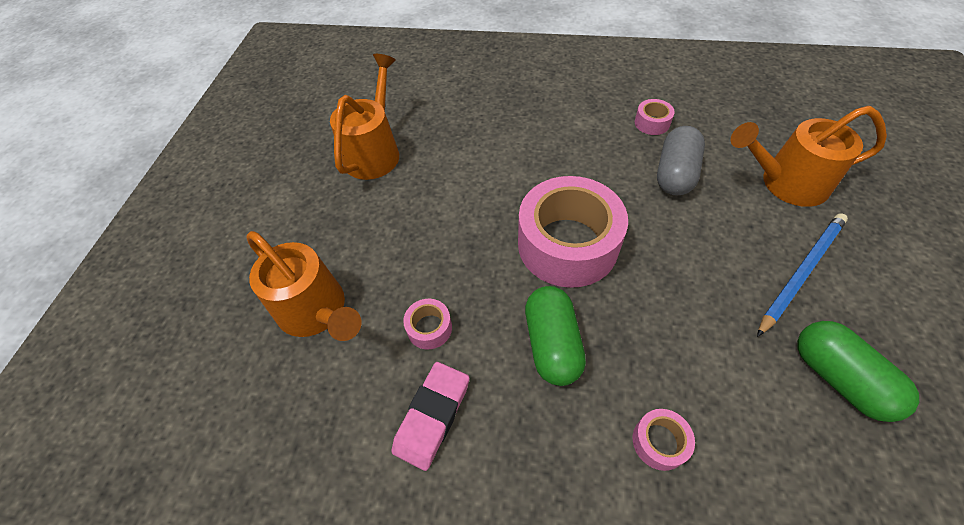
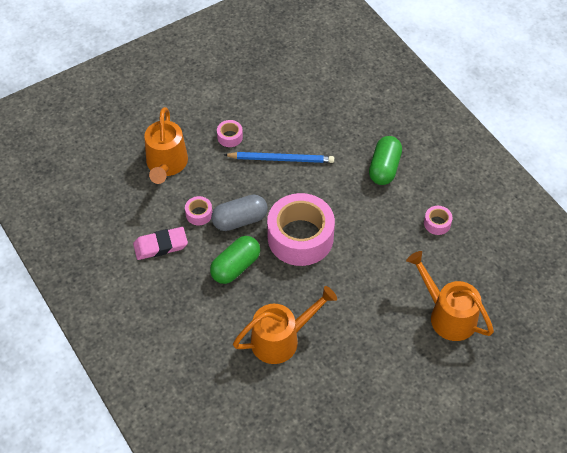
camera: 45 degrees right, 0 degrees up
orange watering can [330,54,399,180] -> orange watering can moved to [233,286,337,364]
pink tape [633,409,695,471] -> pink tape moved to [217,120,243,147]
grey capsule [657,126,705,196] -> grey capsule moved to [211,194,268,231]
blue pencil [757,213,848,337] -> blue pencil moved to [224,152,334,163]
green capsule [797,321,919,422] -> green capsule moved to [369,136,402,185]

